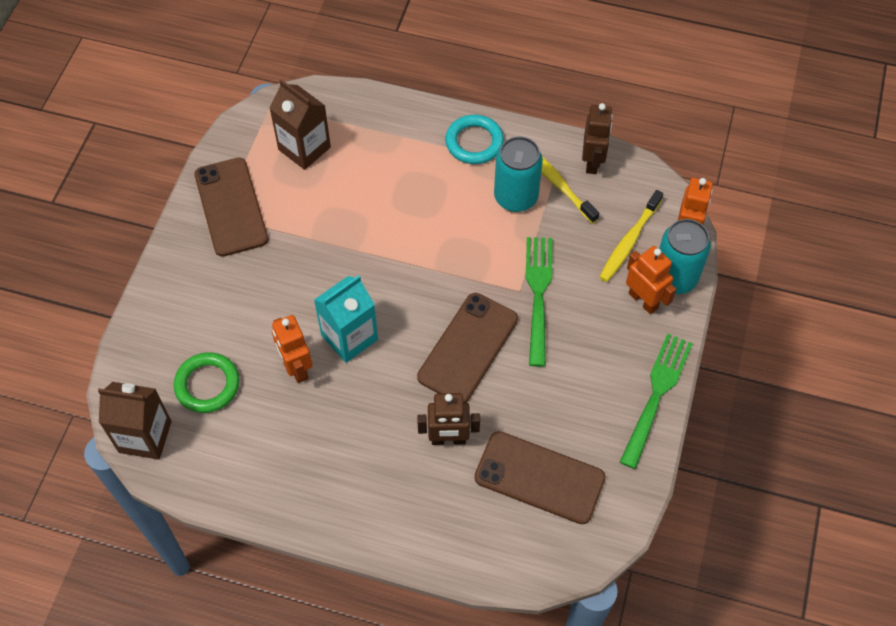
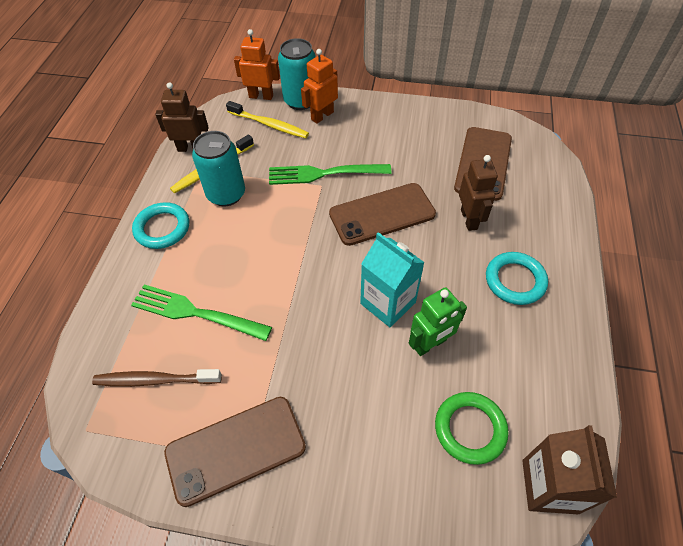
camera: 95 degrees left, 5 degrees down
brown carton [270,79,331,170] -> brown toothbrush [92,369,222,387]
orange robot [272,315,313,383] -> green robot [409,287,467,356]
brown phone [417,293,518,402] -> brown phone turned 45 degrees counterclockwise [329,183,436,246]
green fork [620,333,693,469] -> green fork moved to [131,284,272,341]
none -> turquoise ring [486,252,548,305]

